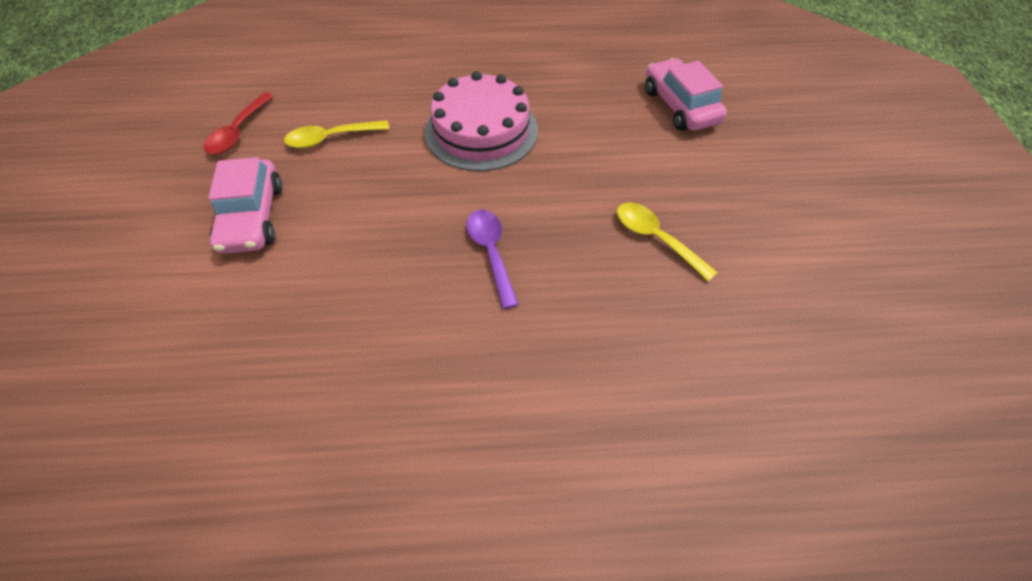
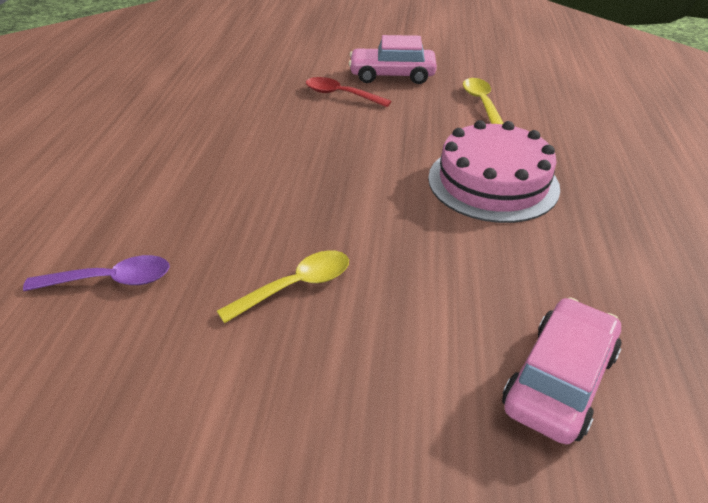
camera: 100 degrees right, 15 degrees down
red spoon [204,92,274,154] -> red spoon moved to [306,77,392,107]
purple spoon [466,210,519,309] -> purple spoon moved to [23,255,170,291]
pink car [645,58,727,131] -> pink car turned 45 degrees counterclockwise [502,297,621,444]

